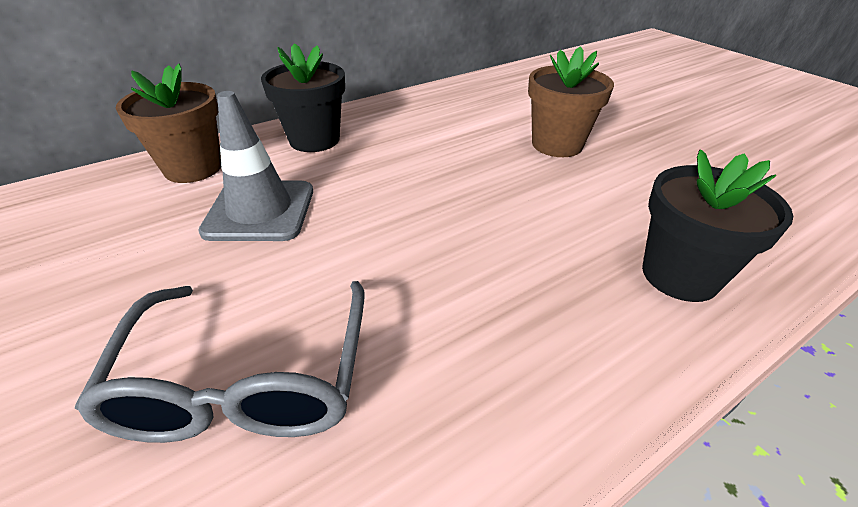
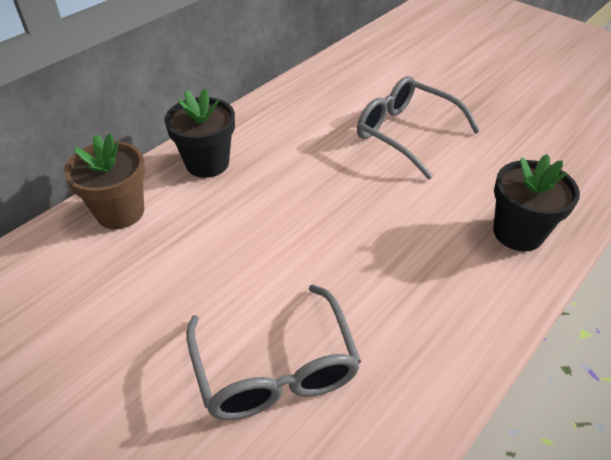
camera: 15 degrees left, 5 degrees up
grey traffic cone [198,91,313,241] -> none
brown flower pot [528,46,614,157] -> grey glasses [357,76,480,179]

